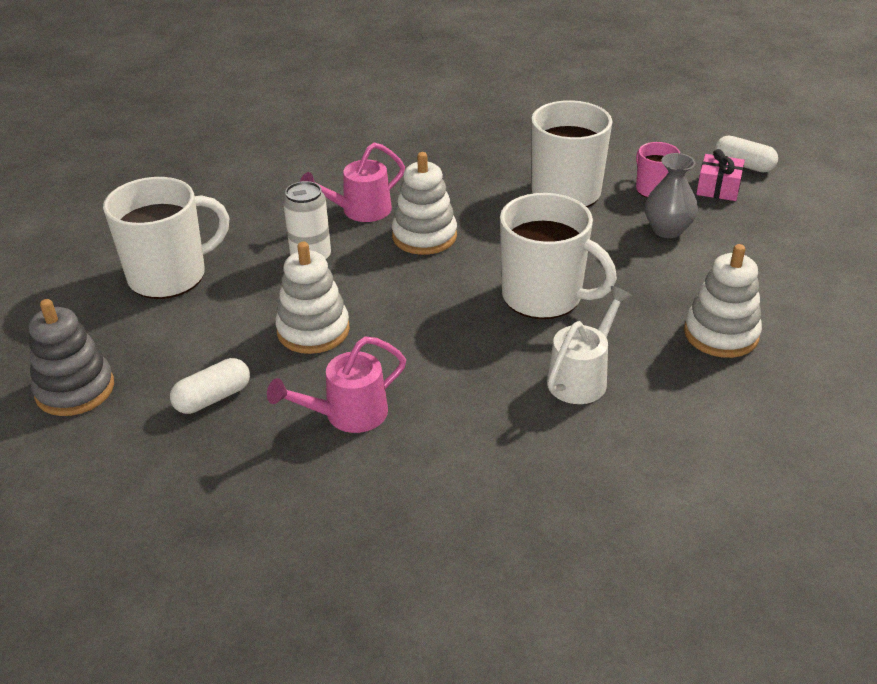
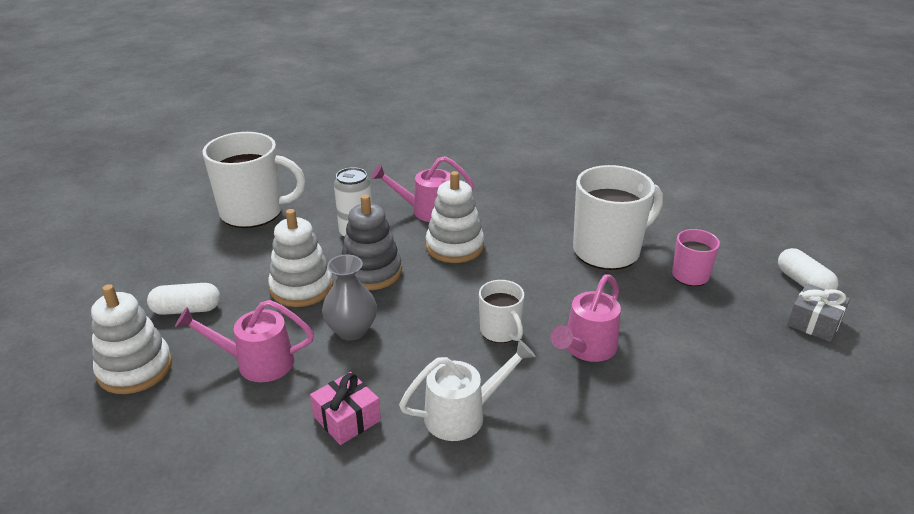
camera: 30 degrees right, 5 degrees down
grey stacking toy [29,299,114,416] -> grey stacking toy moved to [342,195,402,290]
white mug [500,193,617,319] -> white mug [479,280,524,343], size x0.53
grey vase [645,153,698,238] -> grey vase moved to [322,255,377,341]
white stacking toy [684,244,762,358] -> white stacking toy moved to [91,284,172,394]
pink gift [696,149,745,201] -> pink gift moved to [310,372,381,445]
none -> pink watering can [550,274,621,362]
none -> grey gift [787,283,850,342]

